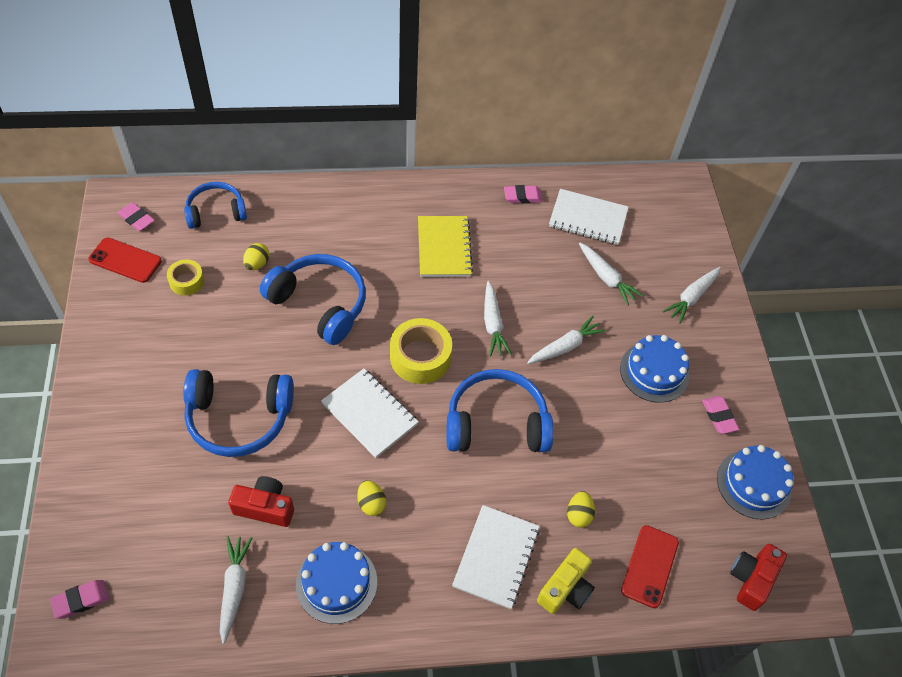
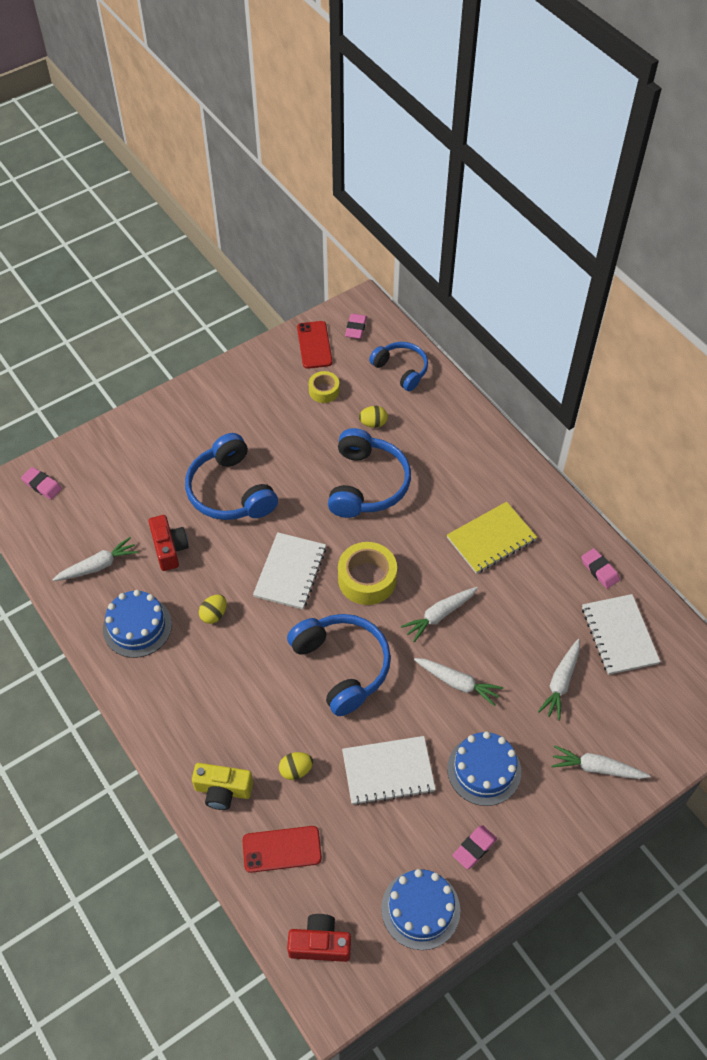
camera: 65 degrees right, 0 degrees up
white notebook [452,505,540,609] -> white notebook moved to [342,736,436,805]

